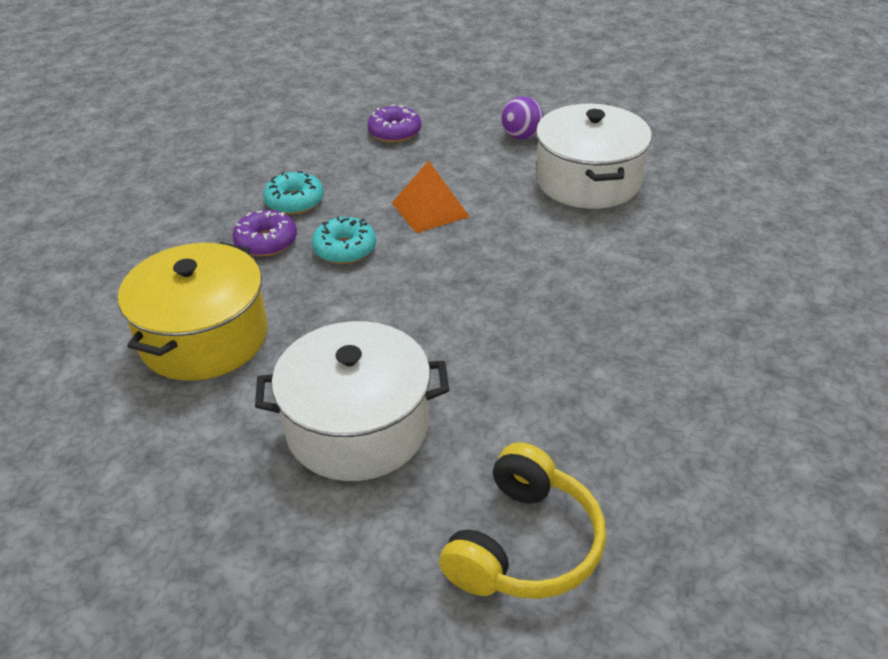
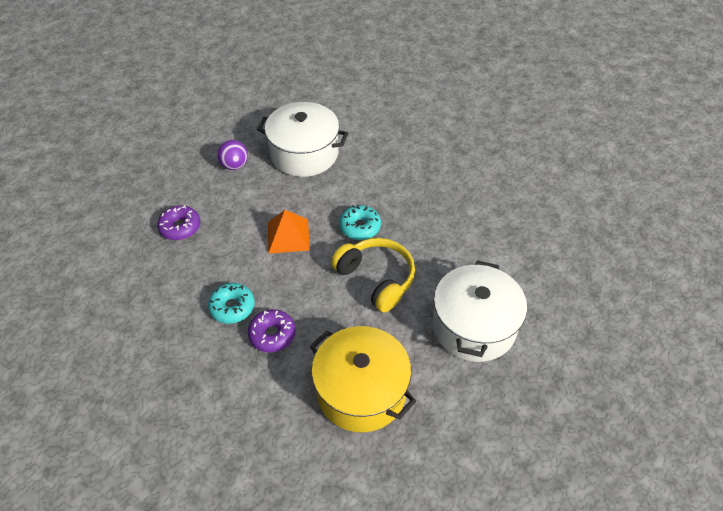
camera: 70 degrees left, 10 degrees up
turquoise donut [312,216,376,264] -> turquoise donut moved to [339,205,381,240]
yellow headphones [439,442,606,599] -> yellow headphones moved to [331,238,415,312]

